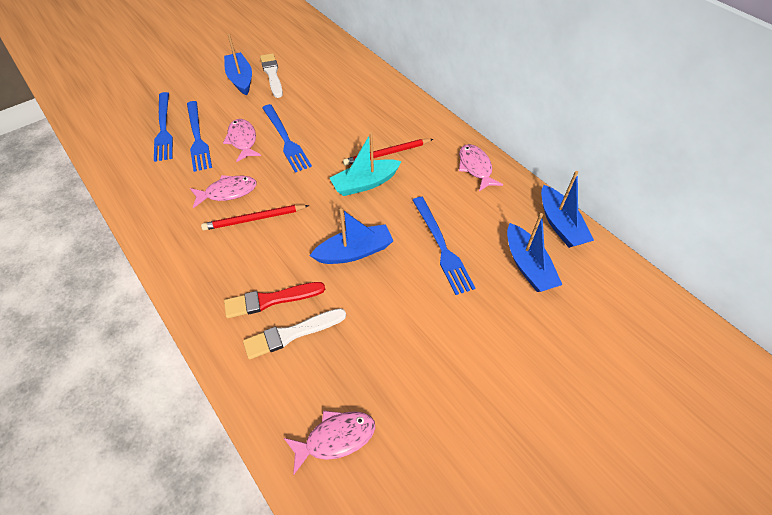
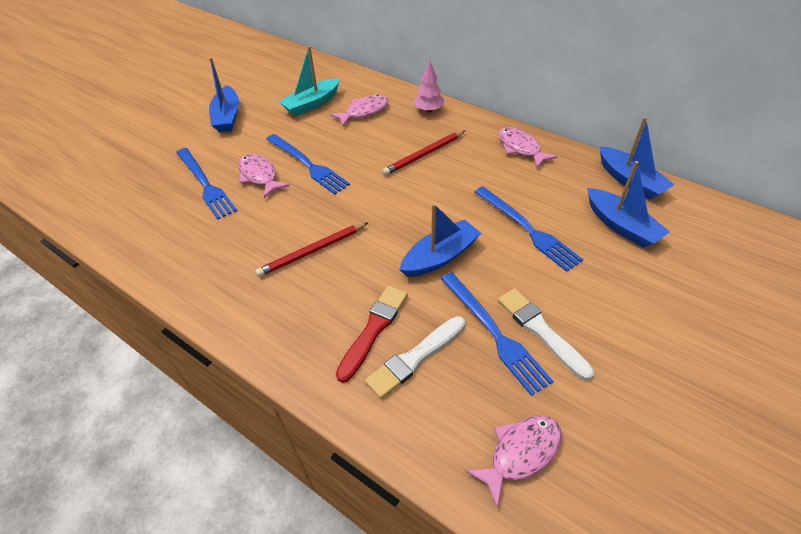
camera: 15 degrees left, 5 degrees down
blue fork [154,92,173,162] -> blue fork moved to [440,272,553,396]
pink fish [190,175,257,208] -> pink fish moved to [330,95,388,126]
blue boat [224,34,252,96] -> blue boat turned 150 degrees counterclockwise [209,57,239,132]
red brush [224,282,325,318] -> red brush turned 150 degrees clockwise [336,286,408,383]
white brush [260,53,283,98] -> white brush moved to [498,288,594,380]
turquoise boat [330,132,402,196] -> turquoise boat moved to [279,46,340,117]
none -> pink tree [413,60,444,112]

